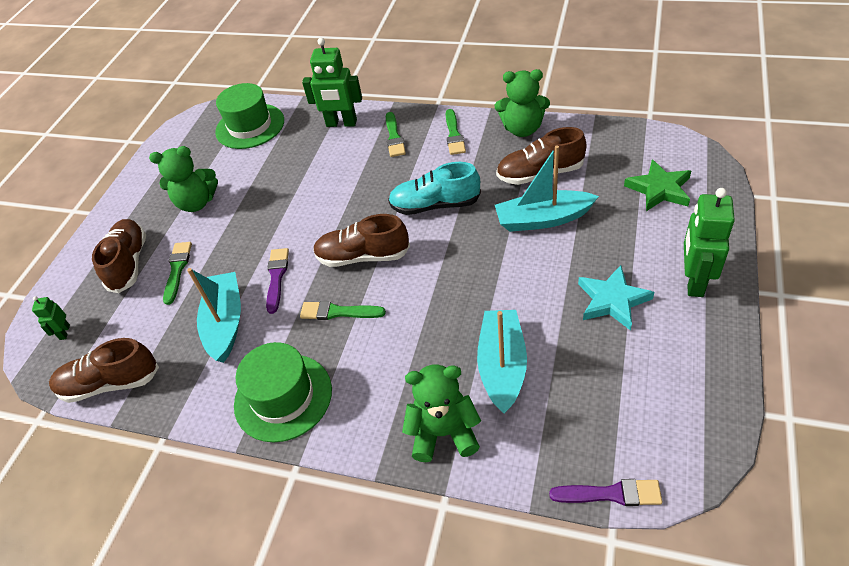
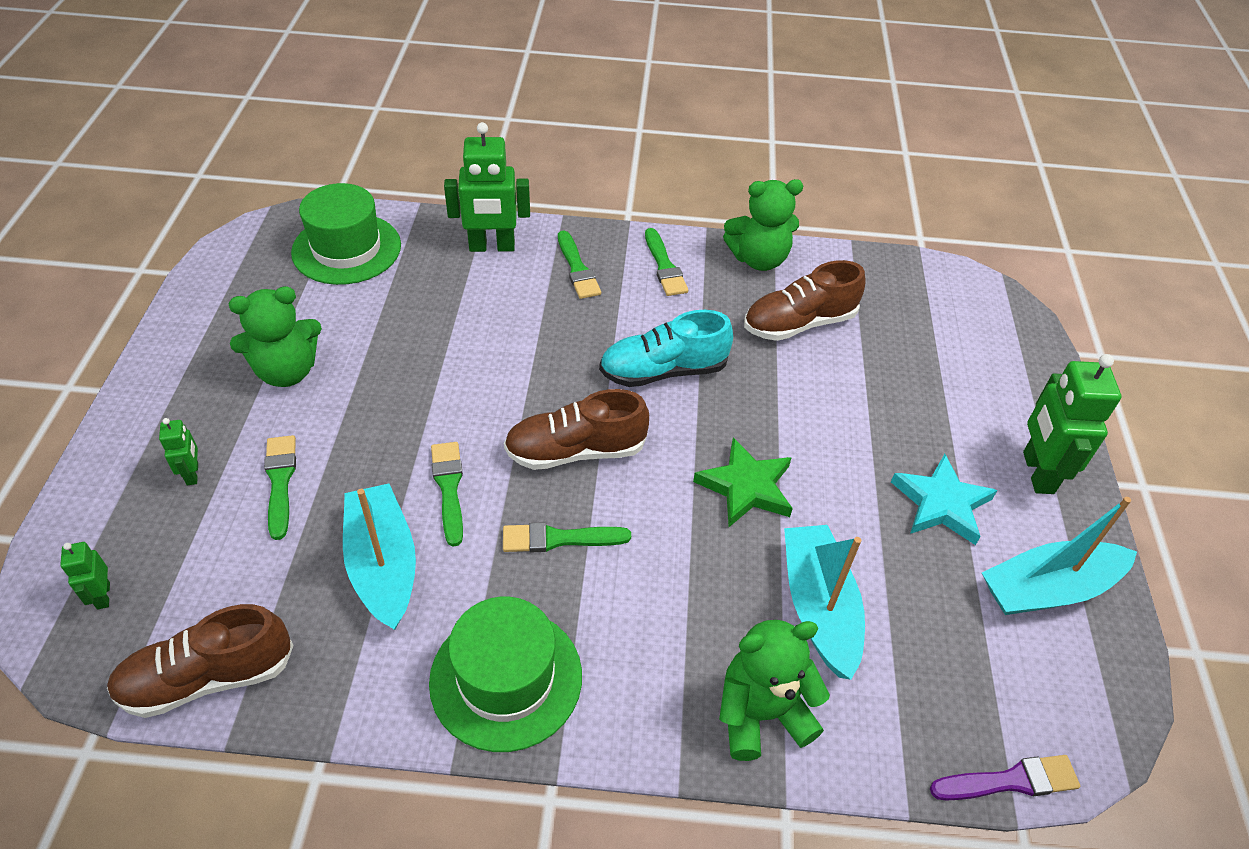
camera: 20 degrees left, 0 degrees up
brown shoe [92,219,146,293] -> green robot [159,418,198,486]
purple brush [266,248,289,314] -> green brush [431,442,463,547]
turquoise boat [495,145,599,232] -> turquoise boat moved to [982,497,1137,615]
green star [624,159,691,211] -> green star moved to [693,437,793,527]

